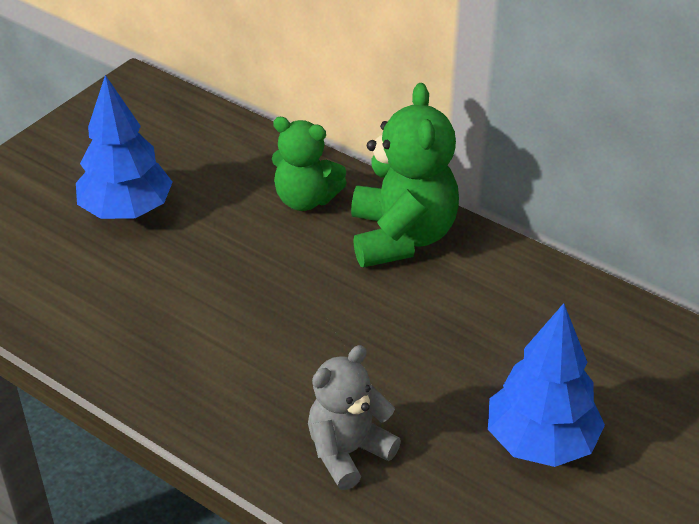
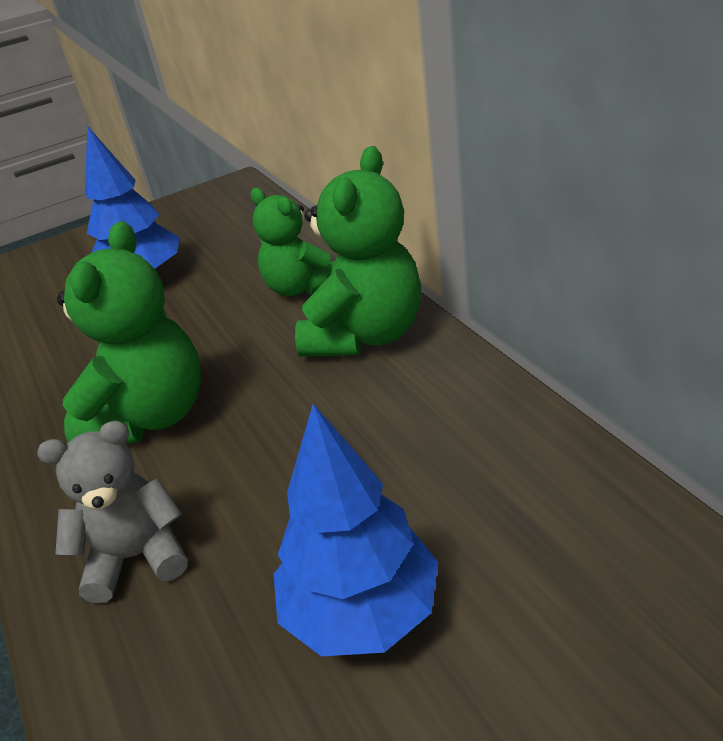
camera: 30 degrees right, 5 degrees down
none -> green teddy bear [57,221,201,444]

